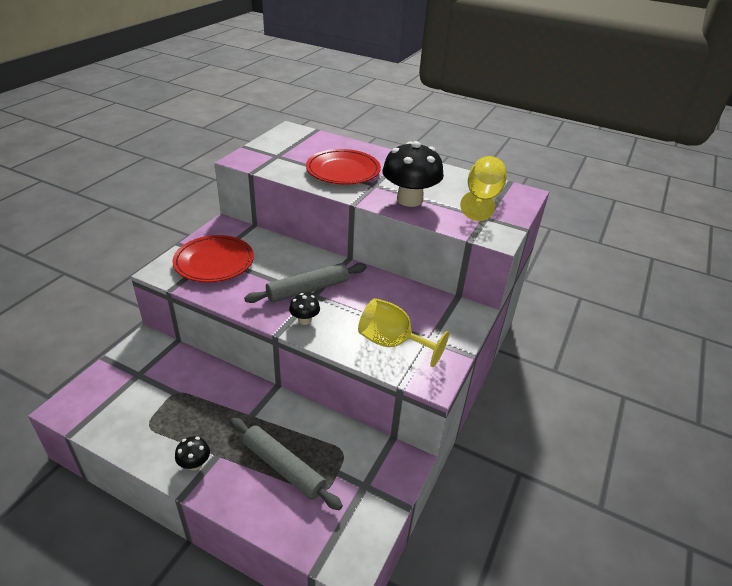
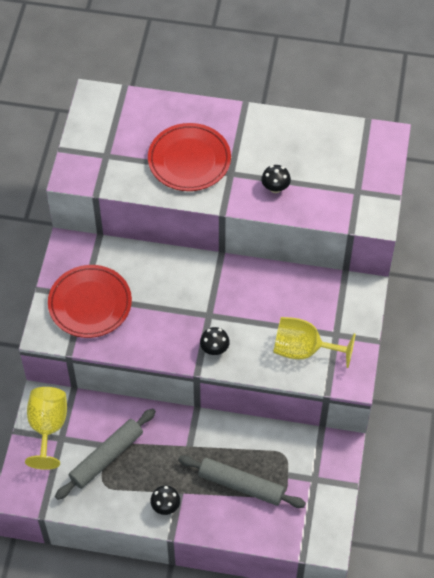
camera: 15 degrees left, 20 degrees up
grey rolling pin [244,263,367,303] -> grey rolling pin moved to [55,408,156,500]
black mushroom [382,141,444,207] -> black mushroom [261,165,291,193], size x0.46
yellow goblet [460,156,506,221] -> yellow goblet moved to [25,387,67,470]

